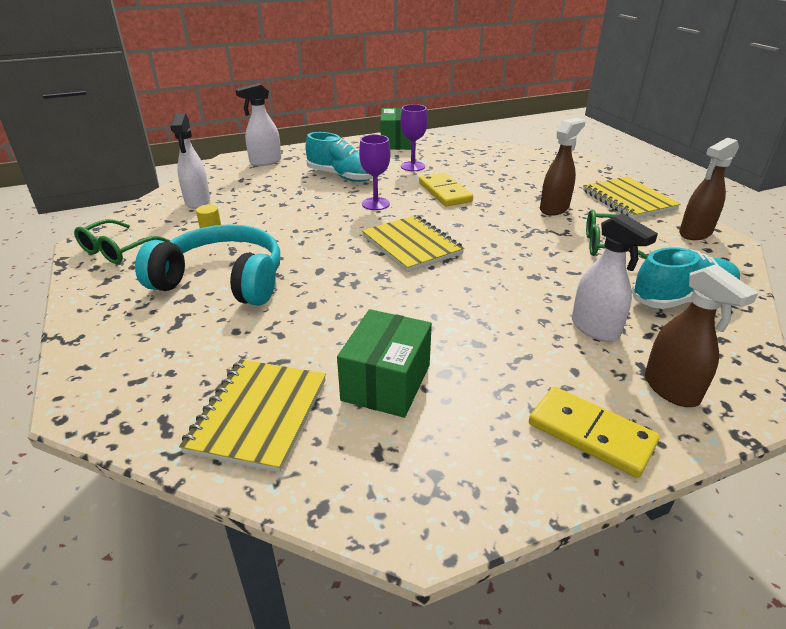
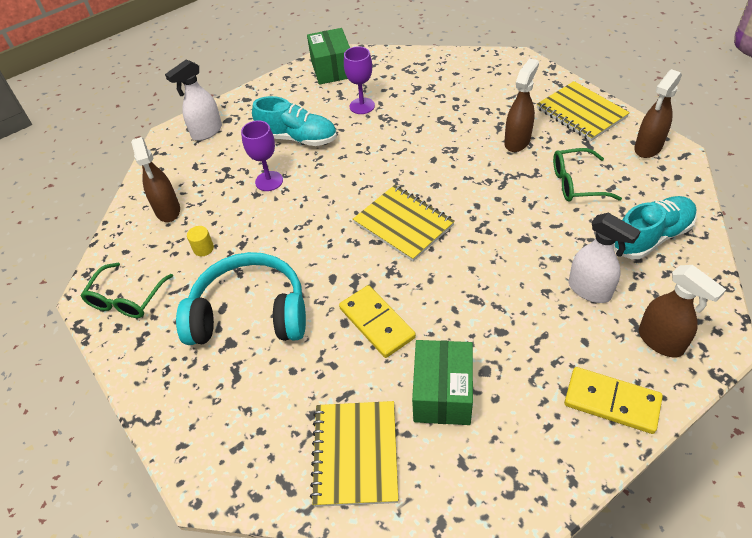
camera: 10 degrees left, 15 degrees up
white spray bottle [170,113,210,209] -> brown spray bottle [131,137,180,222]
purple goblet [359,134,391,210] -> purple goblet moved to [241,120,283,191]
yellow domino [419,173,473,207] -> yellow domino moved to [339,285,416,358]

